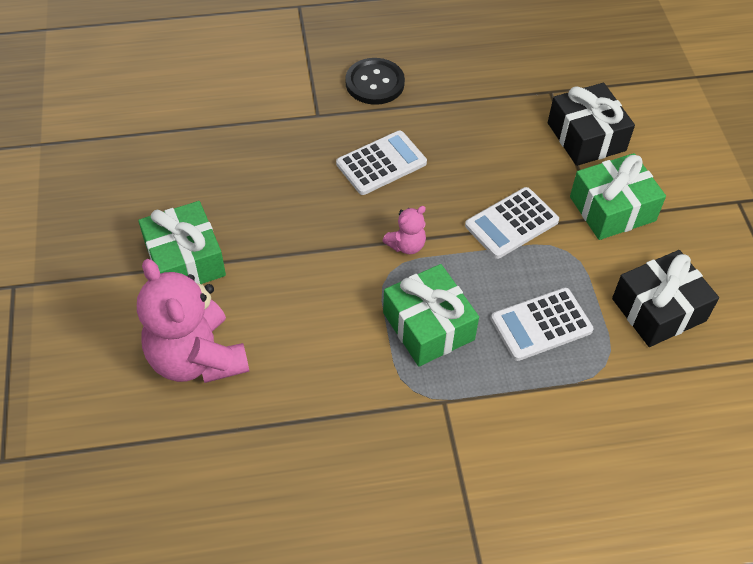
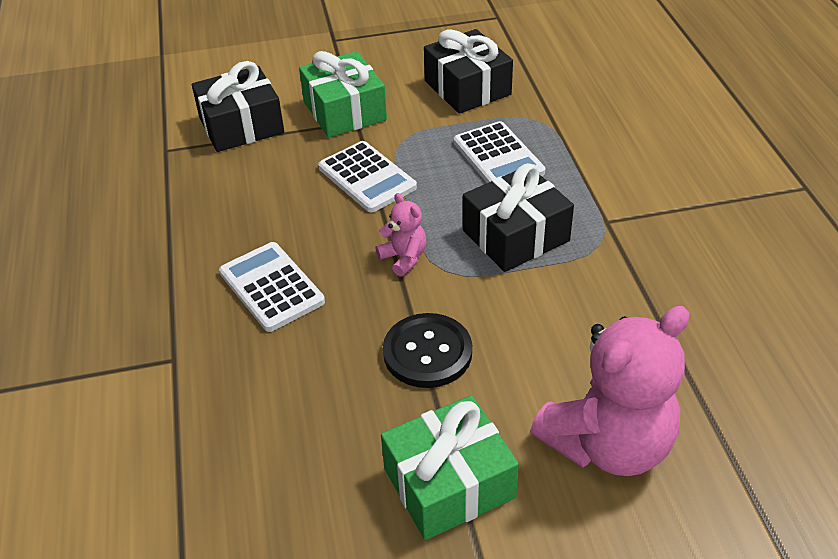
camera: 90 degrees left, 10 degrees down
black button [345,58,405,105] -> black button moved to [383,313,472,388]
green gift [383,264,479,366] -> black gift [463,163,574,272]

